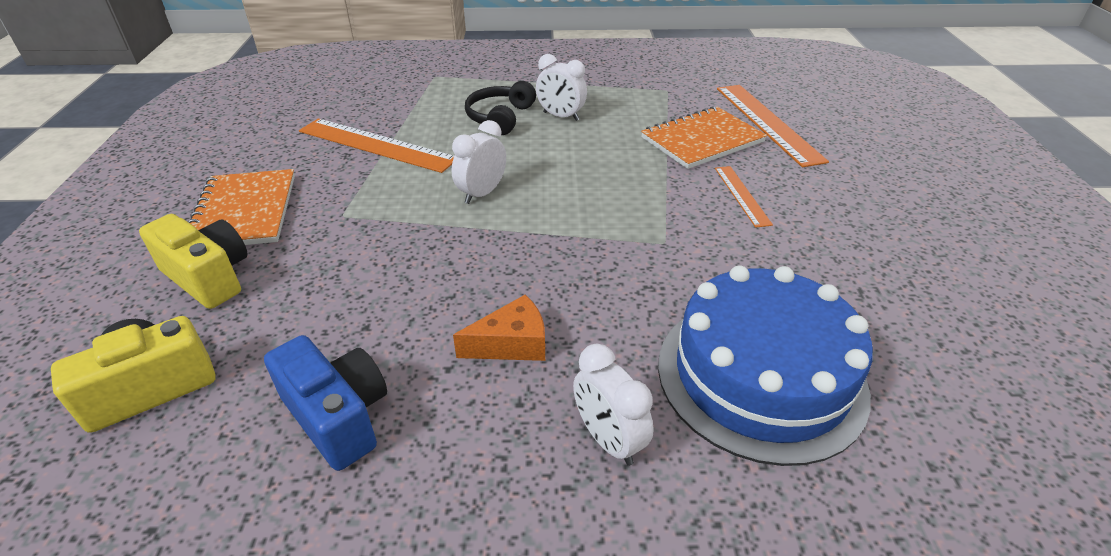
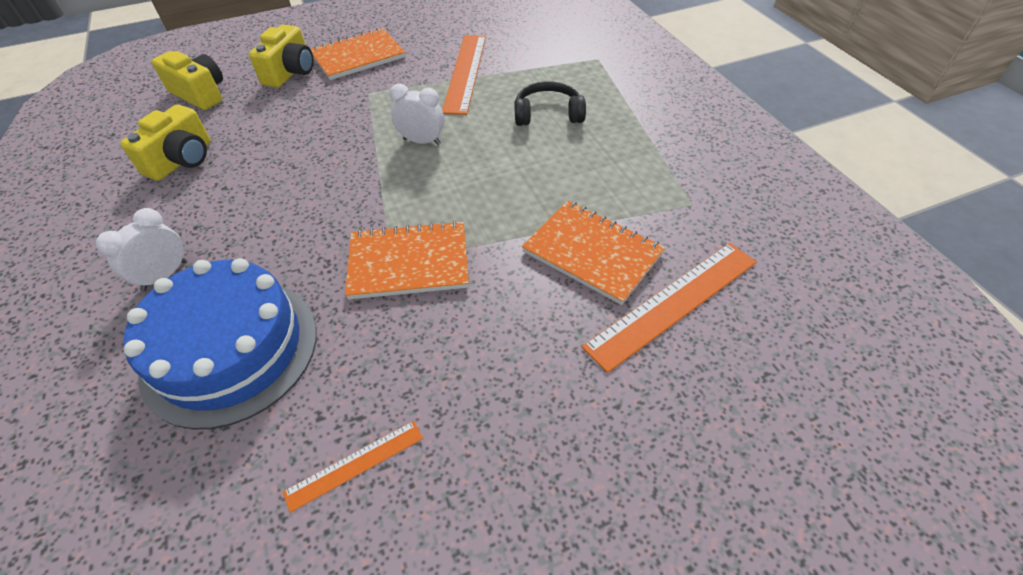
camera: 70 degrees right, 10 degrees up
blue camera [264,335,387,471] -> yellow camera [120,104,211,181]
orange cheese [453,295,545,361] -> none
white clock [536,54,587,121] -> none
orange ruler [715,166,773,228] -> orange ruler moved to [283,421,423,513]
none -> orange notebook [345,221,469,300]

